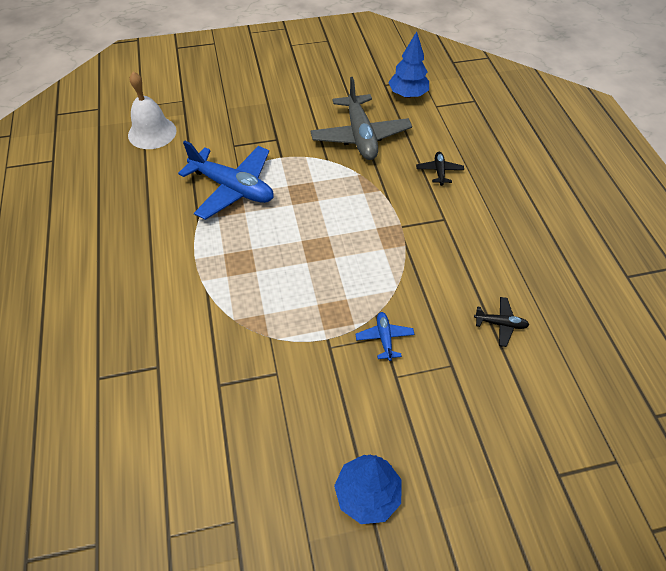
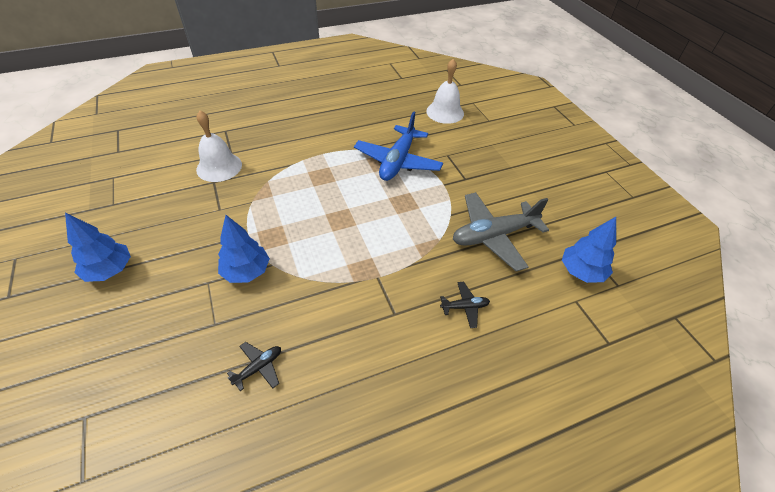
camera: 80 degrees right, 5 degrees down
blue plane [355,312,415,361] -> blue tree [218,215,270,283]
black plane [474,297,529,347] -> black plane turned 135 degrees counterclockwise [227,342,281,391]
none -> white bell [196,111,242,182]

